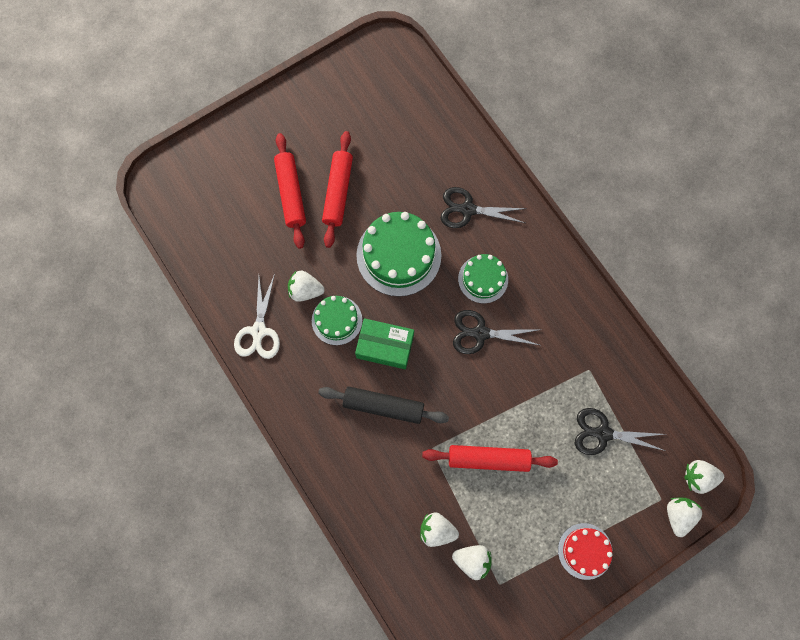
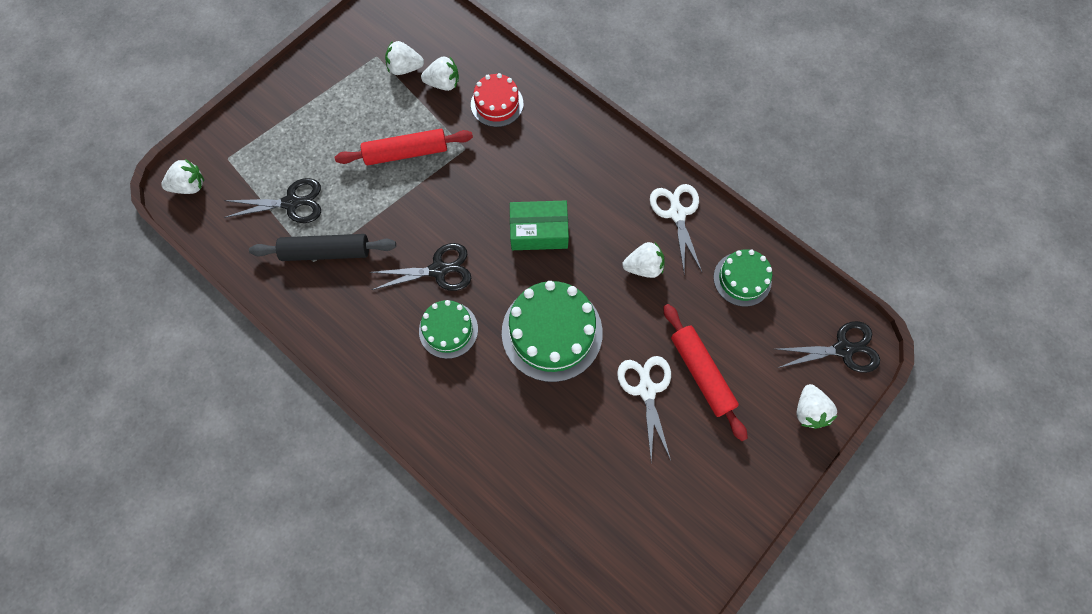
camera: 165 degrees right, 5 degrees down
green cake [312,296,362,345] -> green cake moved to [714,249,772,307]
black rolling pin [318,387,449,424] -> black rolling pin moved to [249,234,396,261]
red rolling pin [322,131,353,248] -> white scissors [617,356,671,462]
black scissors [441,187,527,228] -> black scissors moved to [776,321,880,373]
red cake [558,523,613,580] -> red cake moved to [471,73,523,127]
white strawberry [667,498,702,537] -> white strawberry moved to [797,384,838,429]

